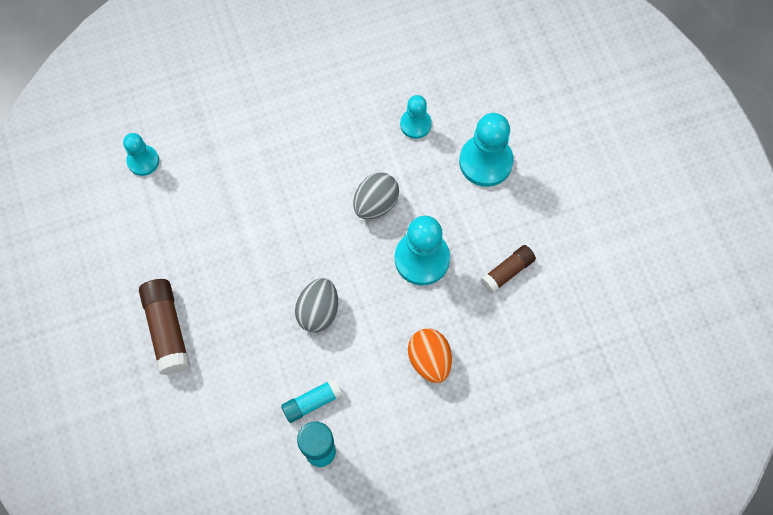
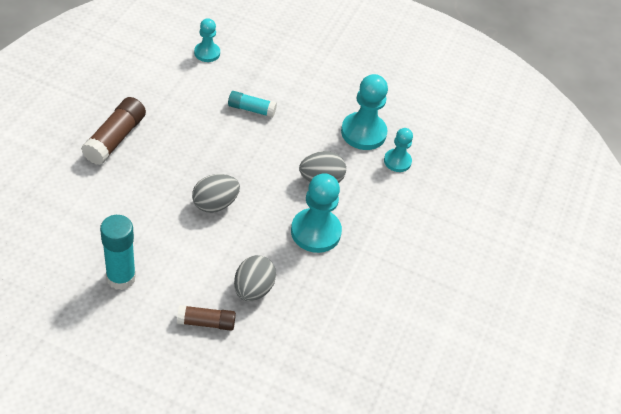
camera: 35 degrees right, 20 degrees down
turquoise glue stick [281,378,343,423] -> turquoise glue stick moved to [228,91,277,118]
orange egg [408,329,452,383] -> grey egg [234,255,276,301]
turquoise pawn [459,113,514,187] -> turquoise pawn moved to [341,74,388,150]
brown glue stick [481,245,536,293] -> brown glue stick moved to [177,305,236,331]

